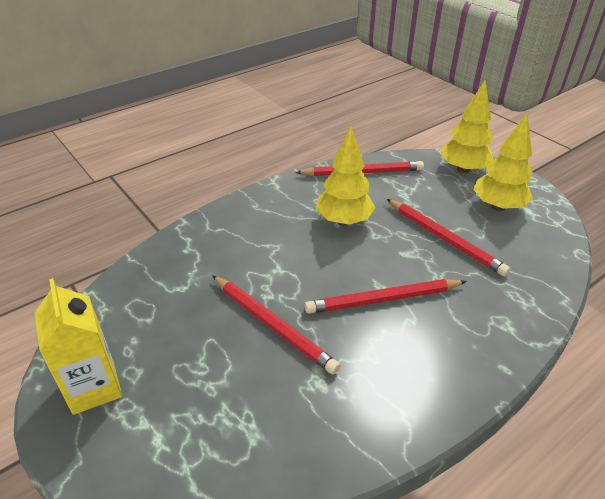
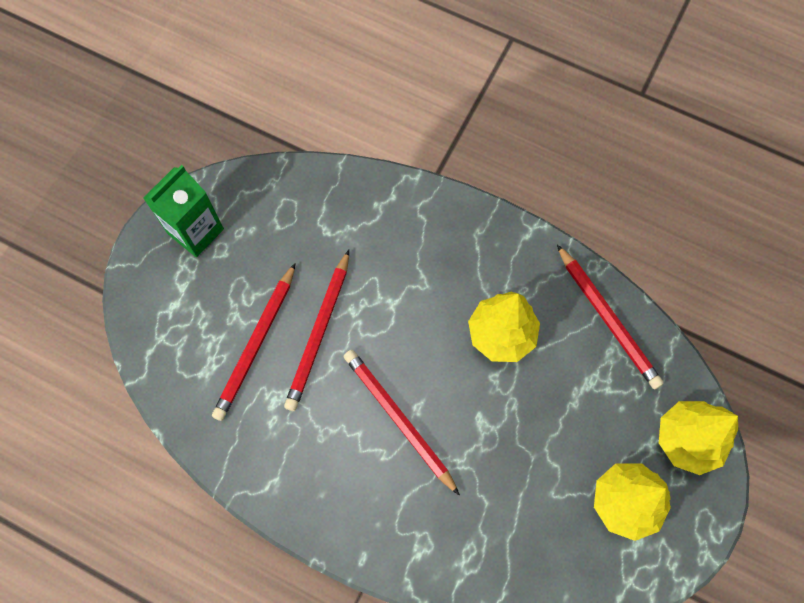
camera: 65 degrees right, 30 degrees up
yellow carton [34,278,122,415] -> green carton [143,165,224,257]
red pencil [387,199,511,277] -> red pencil moved to [212,263,296,421]

